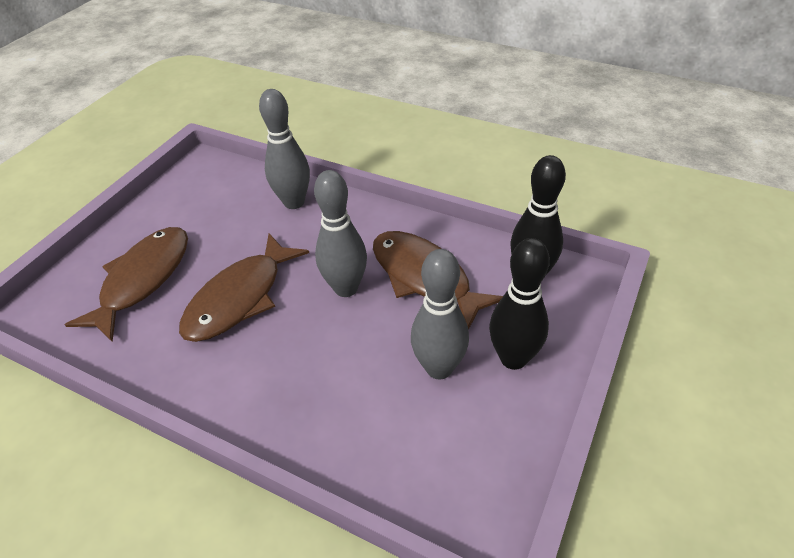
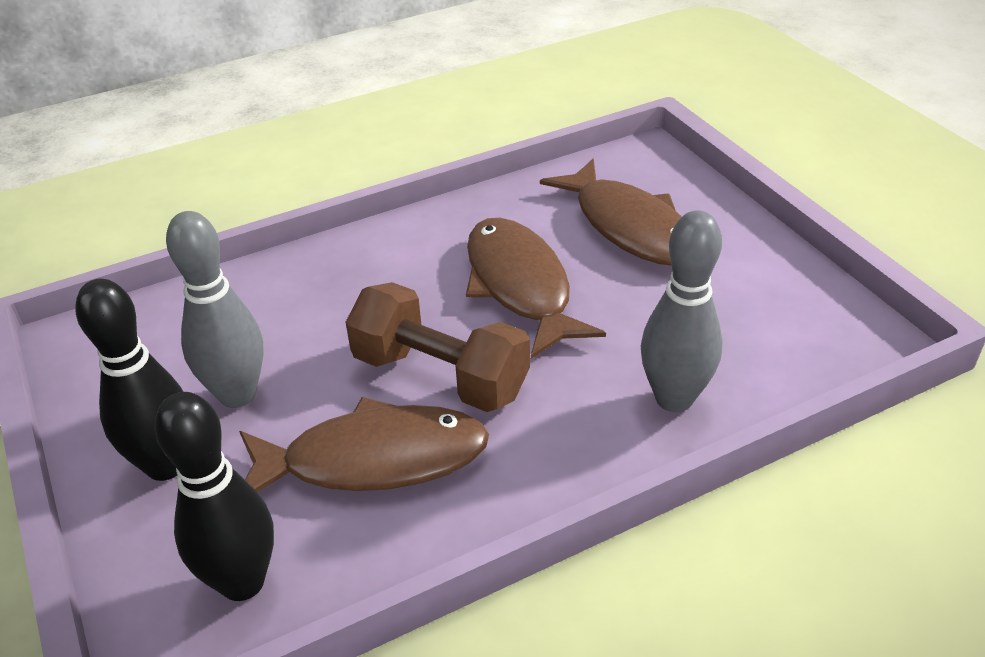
camera: 125 degrees right, 5 degrees down
grey bowling pin [314,170,367,297] -> brown dumbbell [346,282,530,412]

